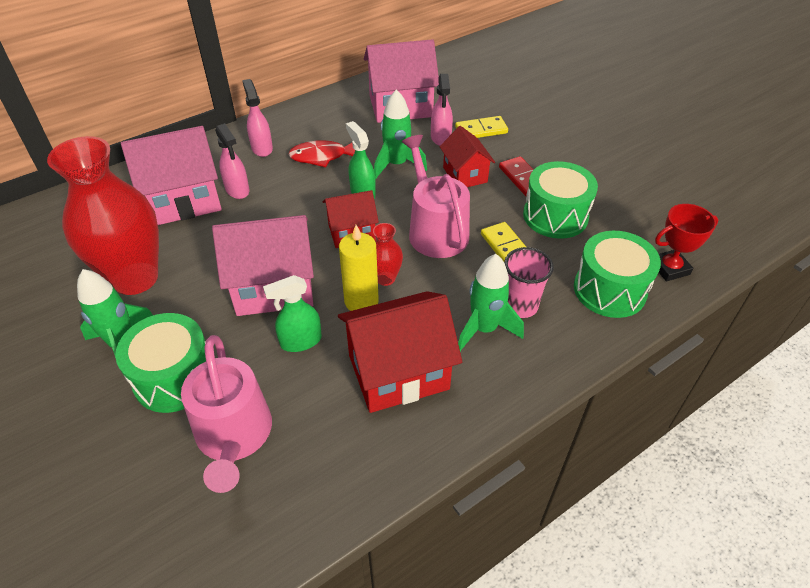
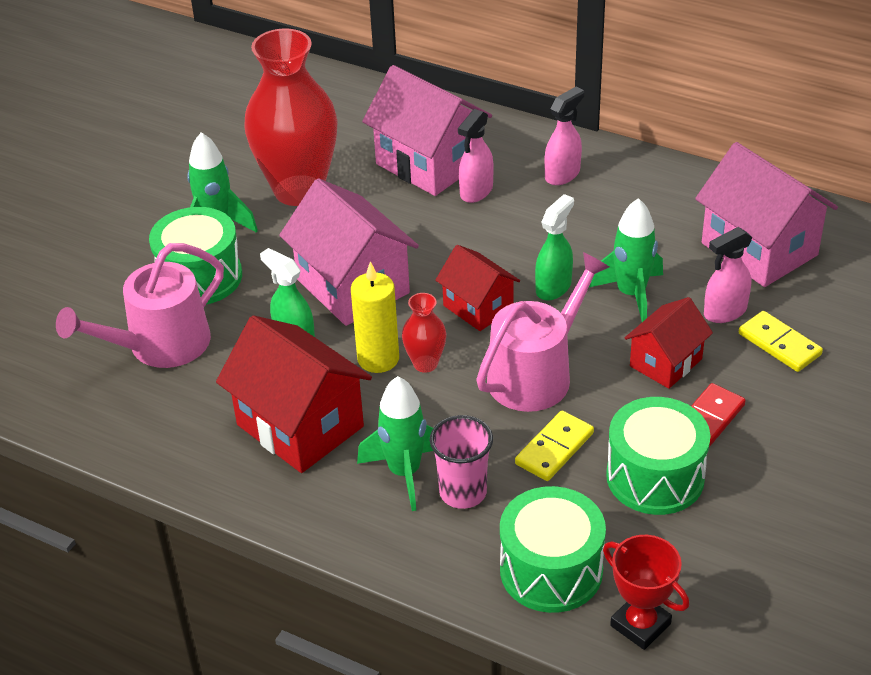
camera: 65 degrees right, 5 degrees down
red fish [288,140,355,167] -> none

